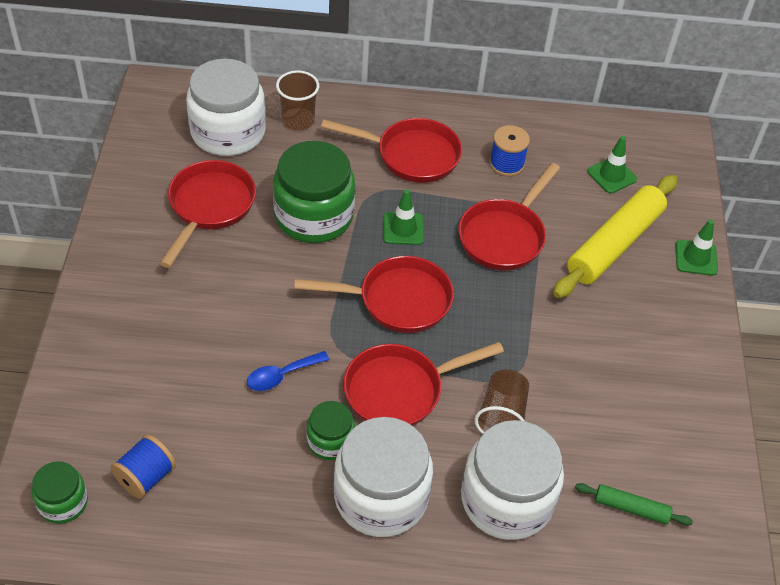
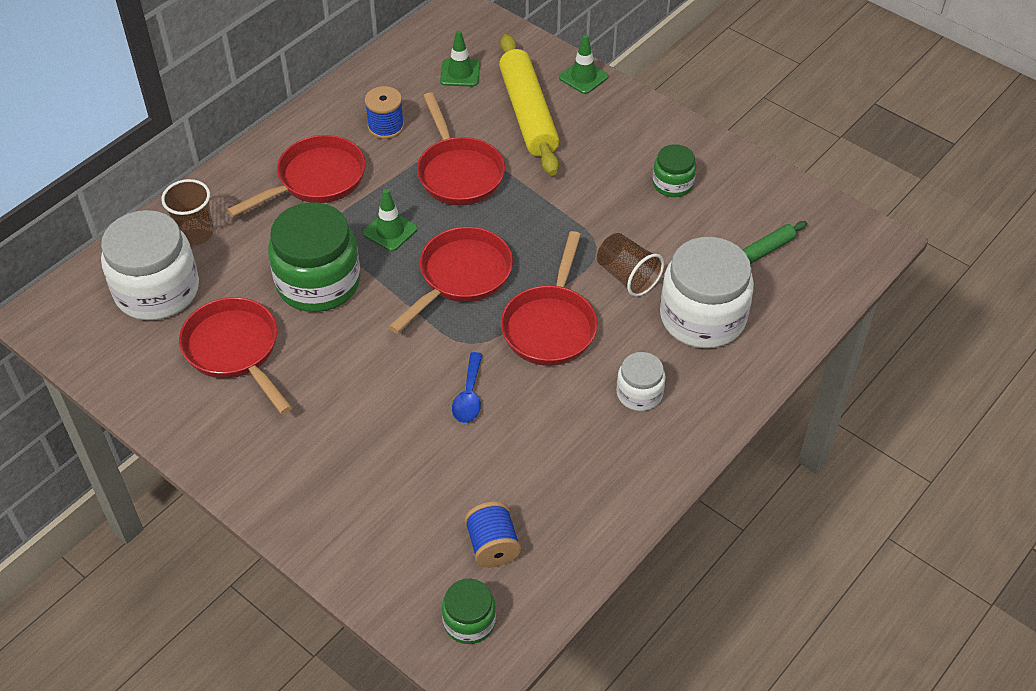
camera: 50 degrees left, 0 degrees up
green jar [306,401,355,460] -> green jar moved to [653,144,696,197]
white jar [334,417,433,537] -> white jar [616,352,666,411], size x0.52

